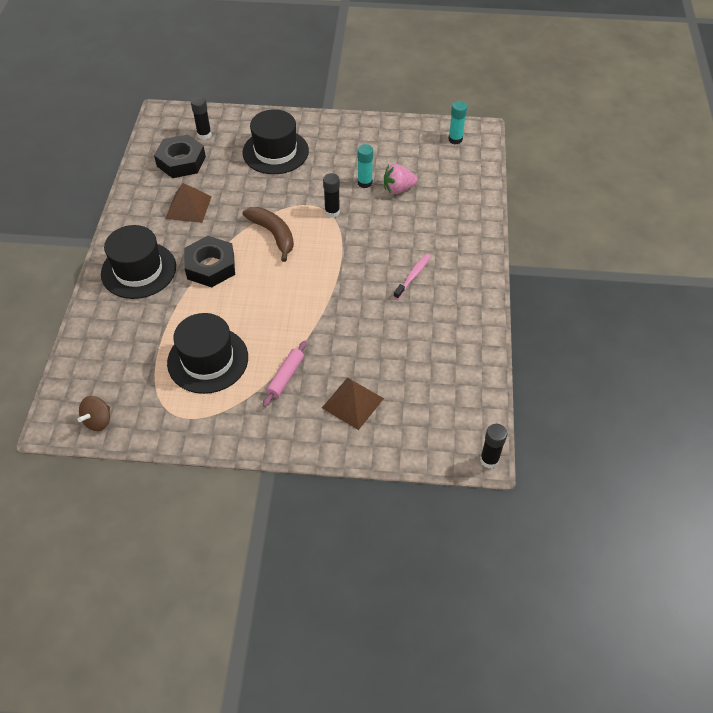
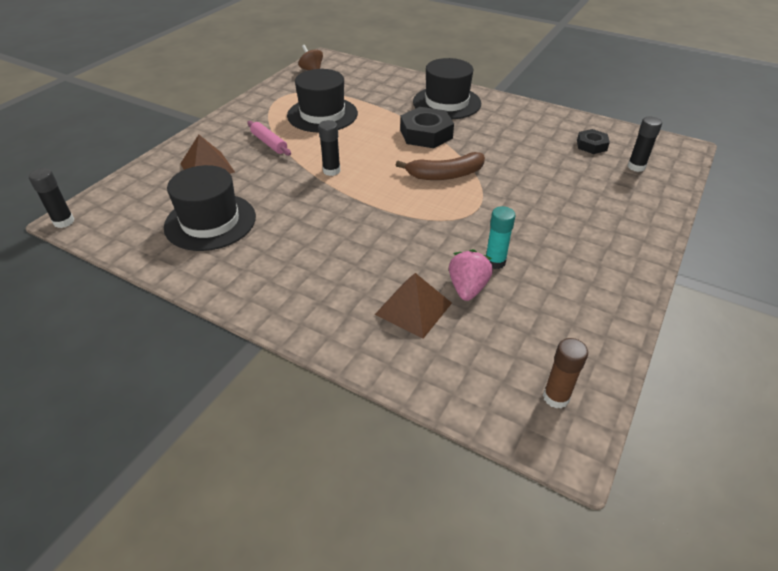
camera: 115 degrees right, 10 degrees down
black nut [154,134,206,178] -> black nut [577,129,610,154], size x0.58
brown pyramid [165,183,212,223] -> brown pyramid moved to [375,273,452,339]
black hat [242,109,309,174] -> black hat moved to [164,165,256,251]
black glue stick [323,173,340,218] -> black glue stick moved to [318,120,340,176]
pink toothbrush [393,254,431,299] -> none
turquoise glue stick [448,101,467,144] -> brown glue stick [543,338,588,409]

